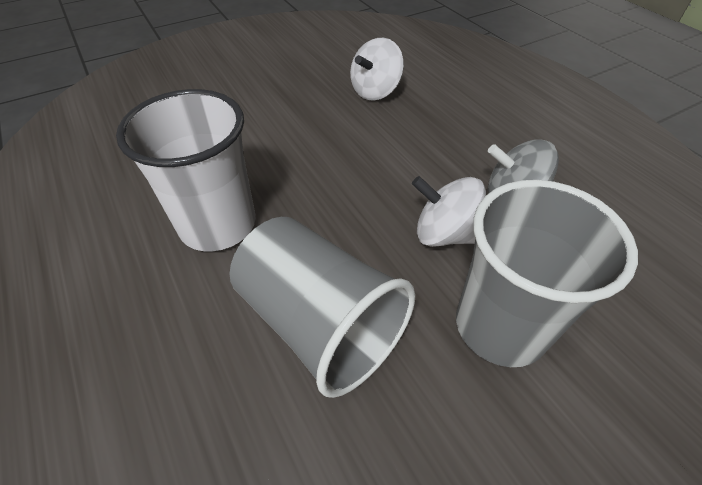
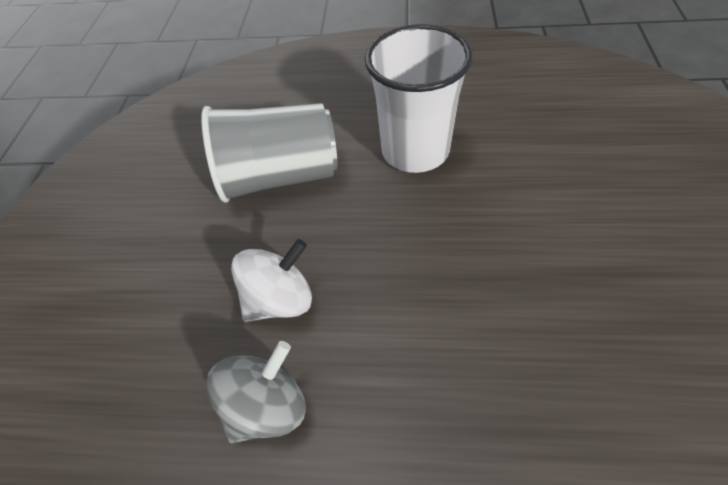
camera: 130 degrees right, 5 degrees up
white spinning top [350,38,404,100] -> none
grey cup [456,180,638,367] -> none

